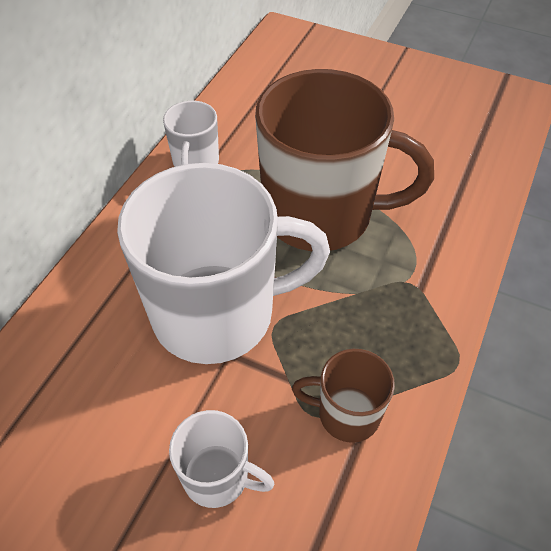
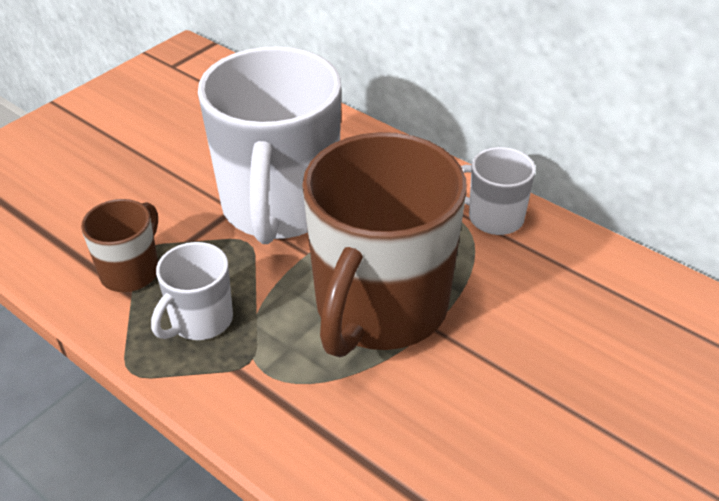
camera: 105 degrees right, 10 degrees down
white mug [169,410,275,508] -> white mug moved to [151,242,233,340]

